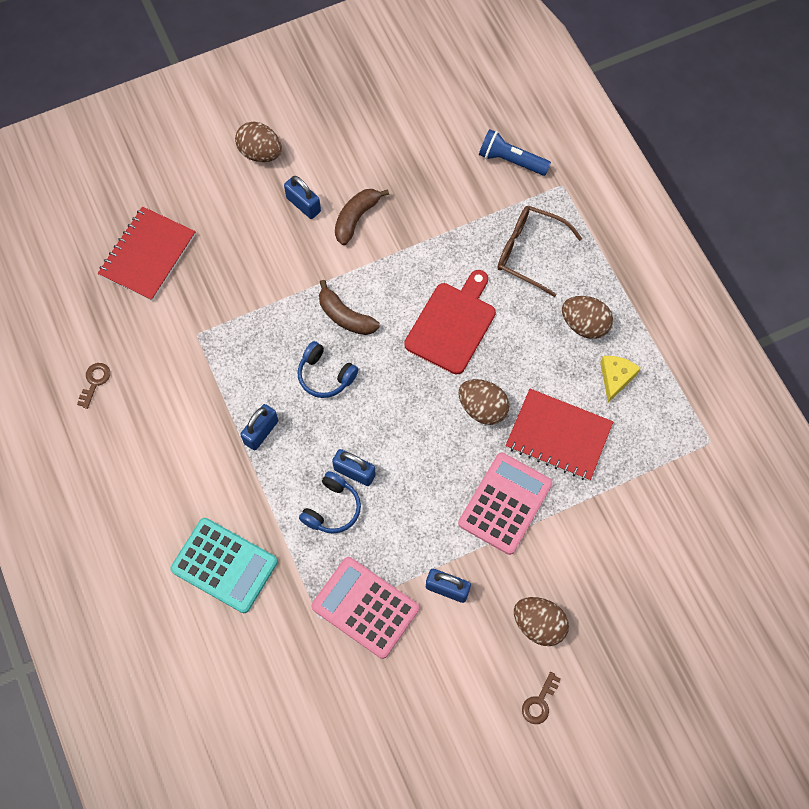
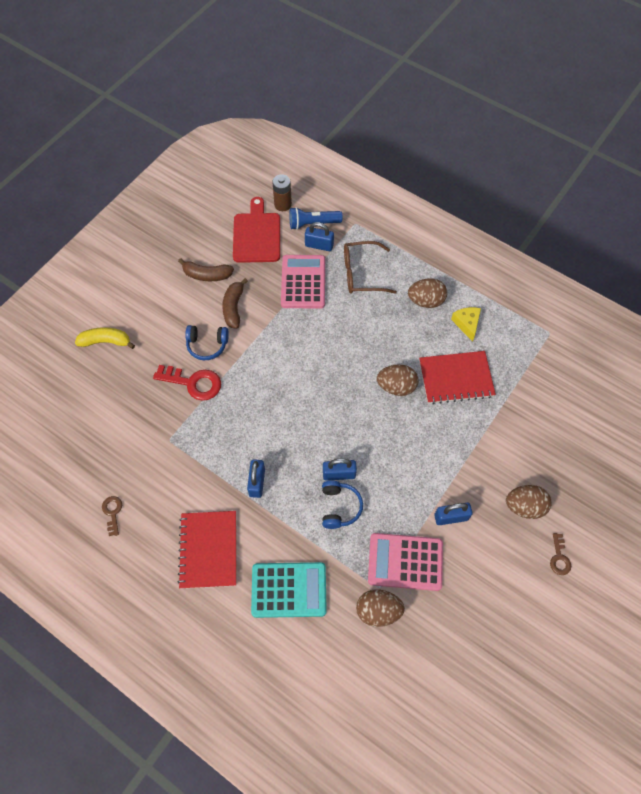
camera: 30 degrees left, 5 degrees down
red notebook [98,206,196,301] -> red notebook moved to [177,511,236,589]
brown egg [235,122,282,162] -> brown egg moved to [356,590,405,627]
blue padlock [284,176,321,219] -> blue padlock moved to [305,222,334,251]
blue headphones [298,341,358,398] -> blue headphones moved to [185,325,229,360]
brown banana [319,280,380,335] -> brown banana moved to [178,258,234,281]
red cutting board [404,270,496,374] -> red cutting board moved to [233,197,280,263]
pink calculator [458,452,553,555] -> pink calculator moved to [281,255,325,308]
none -> yellow banana [75,327,135,349]
none -> red key [153,365,221,401]
none -> brown battery [272,174,292,211]

